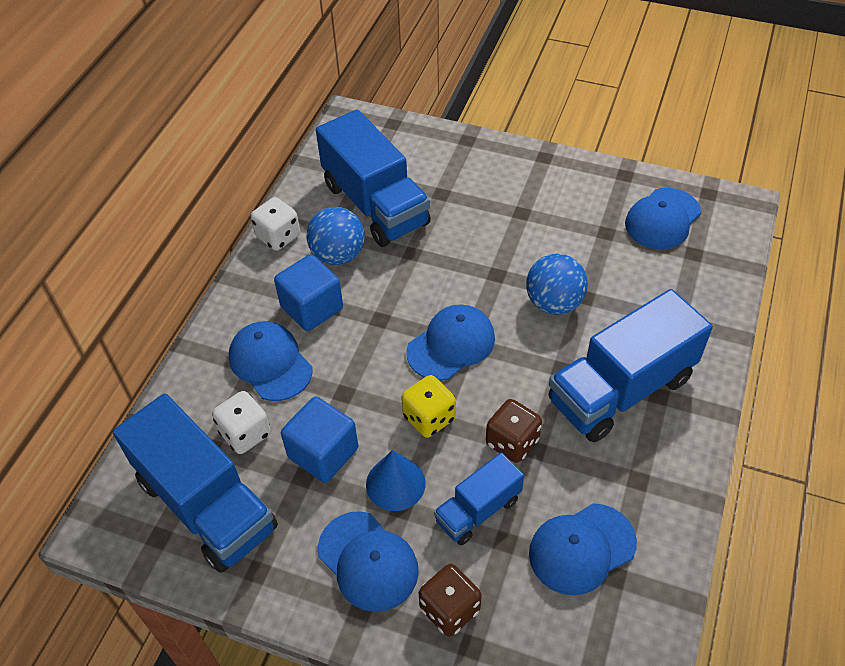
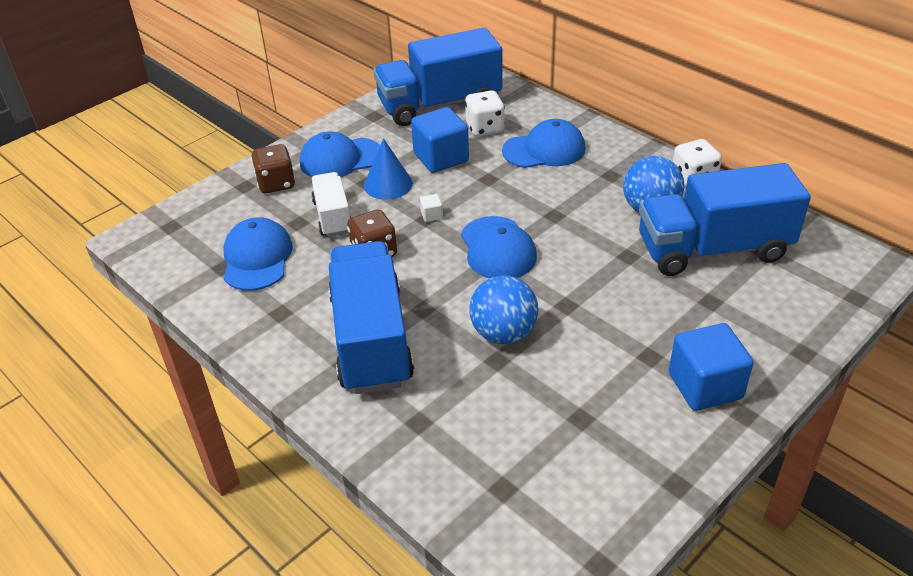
camera: 115 degrees right, 10 degrees down
blue cube [274,254,343,331] -> blue cube moved to [669,323,754,411]
yellow dice [401,375,456,438] -> white cube [420,194,443,222]
blue truck [434,452,524,545] -> white truck [311,172,351,237]
blue cap [625,188,701,249] -> none

